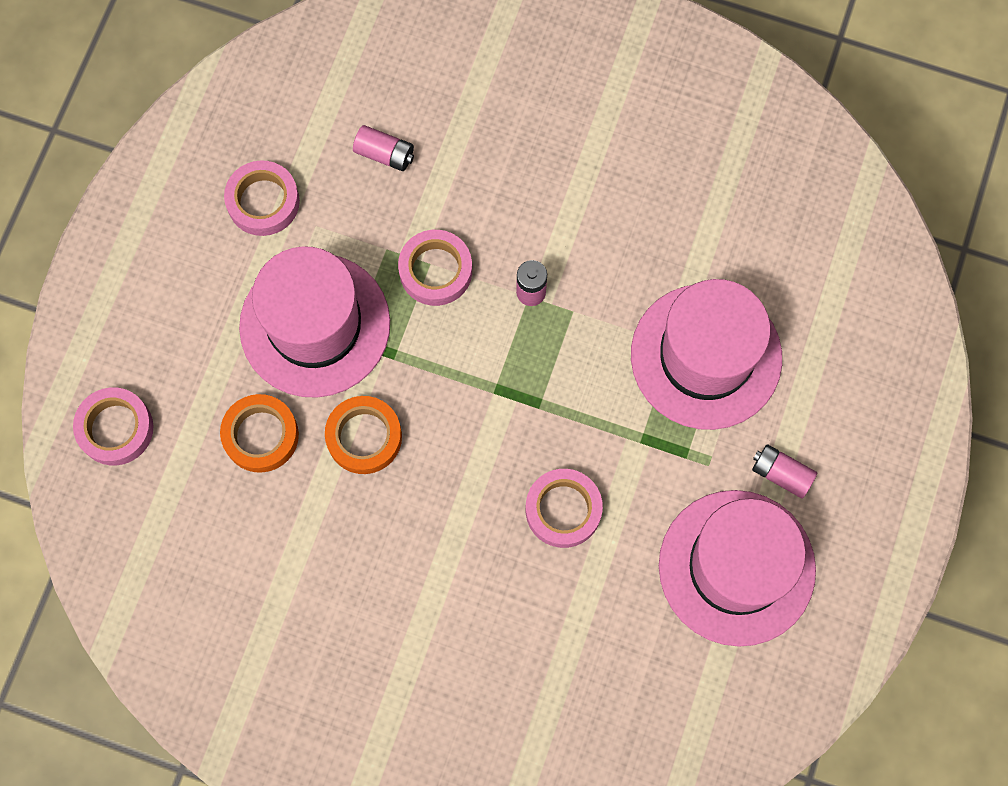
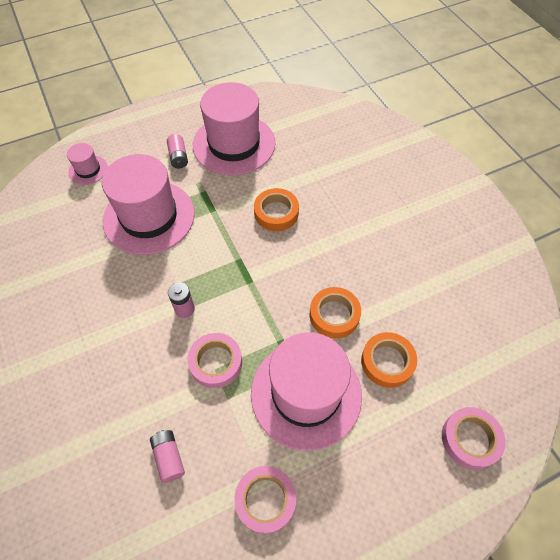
camera: 135 degrees left, 15 degrees down
pink tape [526,469,603,548] -> orange tape [254,188,299,231]
none -> pink hat [67,143,108,185]

